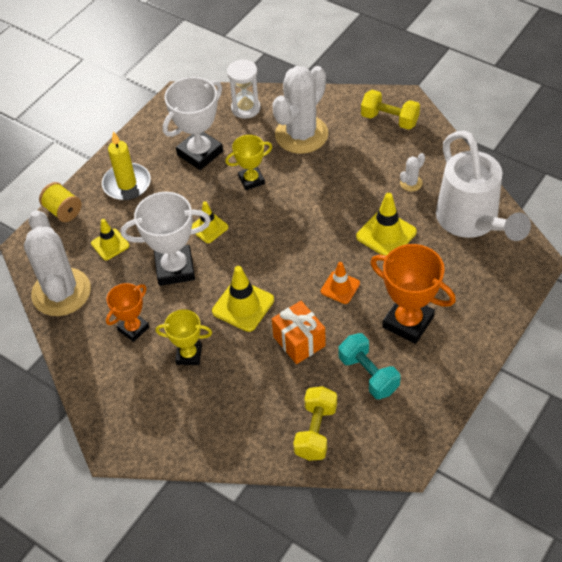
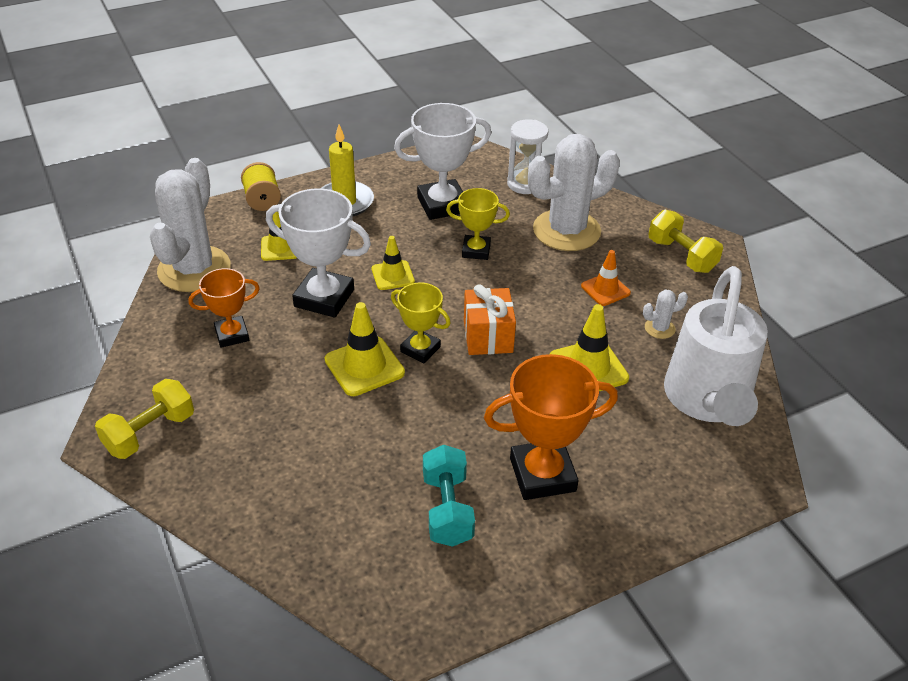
camera: 25 degrees right, 10 degrees down
yellow trophy [156,309,212,365] -> yellow trophy moved to [391,283,451,363]
orange gift [272,301,326,364] -> orange gift moved to [464,284,516,355]
yellow dumbbell [293,386,337,461] -> yellow dumbbell moved to [95,379,194,459]
orange traffic cone [321,262,360,304] -> orange traffic cone moved to [581,250,631,306]
orange trophy [370,244,456,344] -> orange trophy turned 75 degrees counterclockwise [484,354,618,500]

